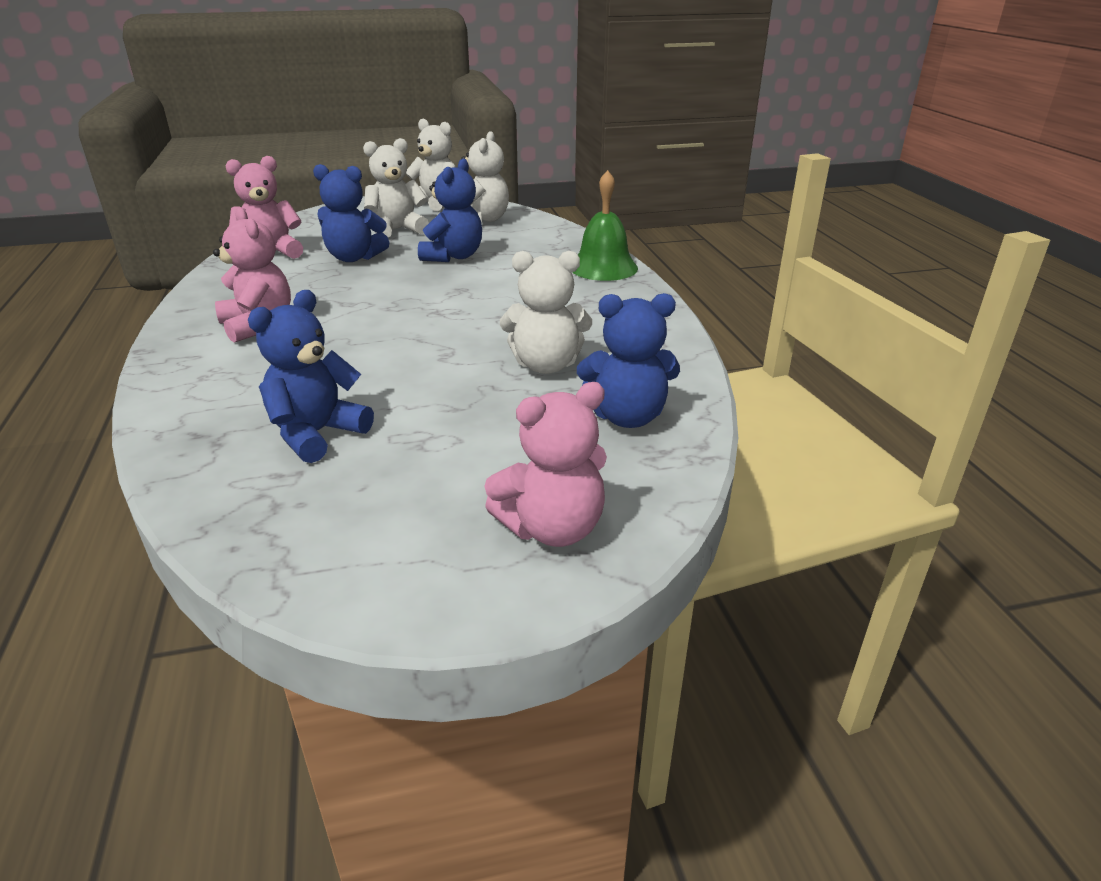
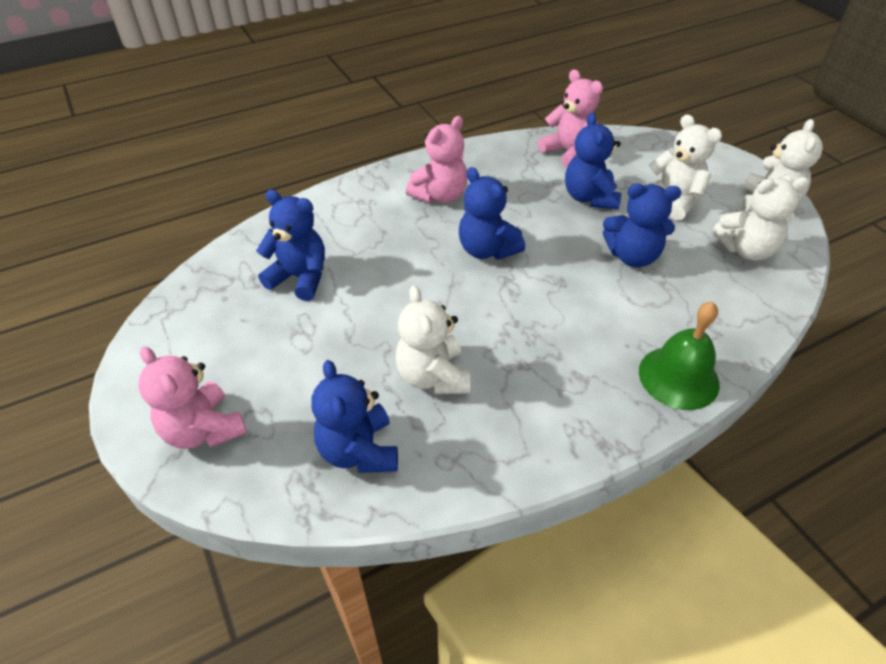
camera: 75 degrees right, 15 degrees up
none -> blue teddy bear [459,167,525,260]

